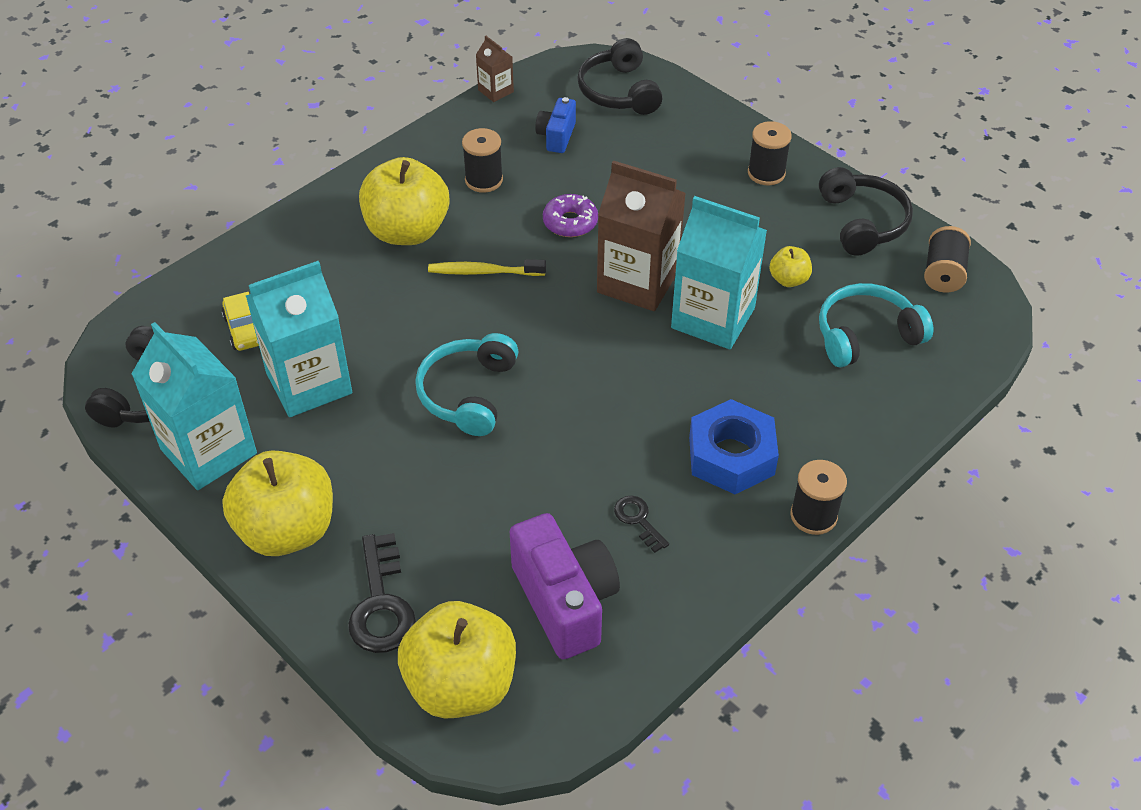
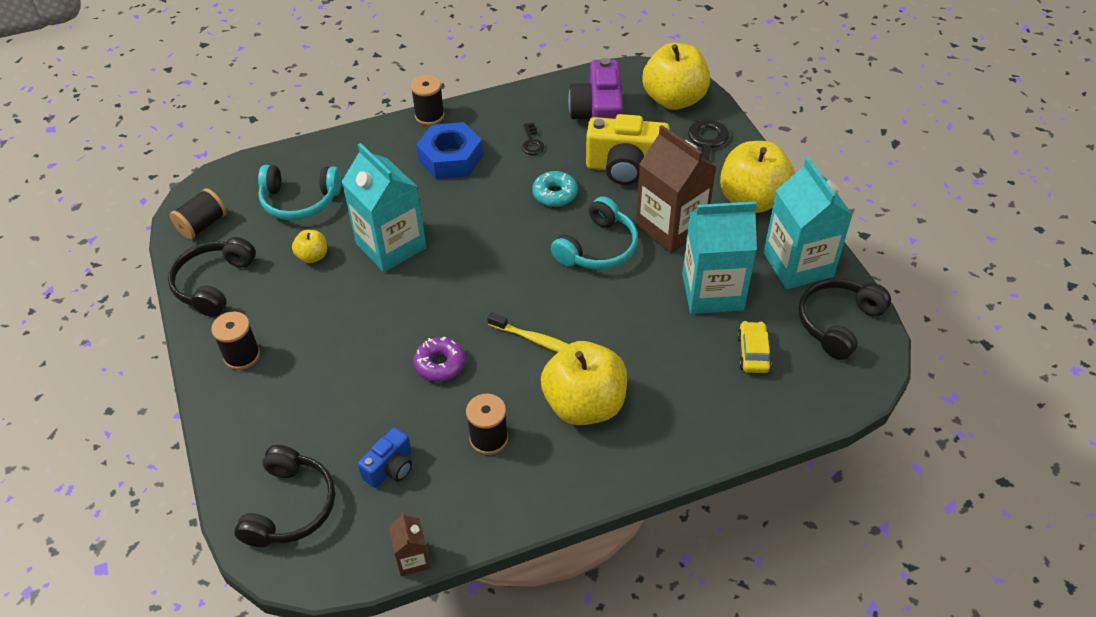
camera: 155 degrees left, 0 degrees up
brown carton [597,160,686,311] -> brown carton moved to [636,125,716,254]
none -> turquoise donut [532,171,578,207]
none -> yellow camera [586,114,670,185]

